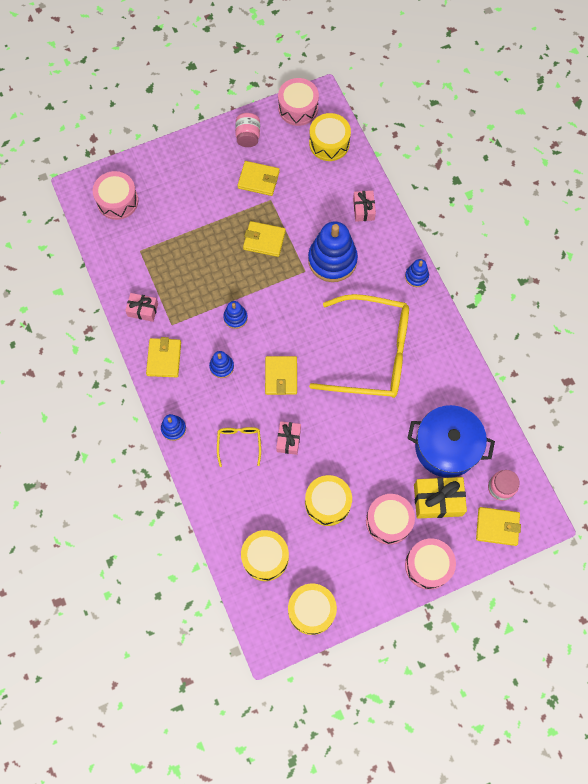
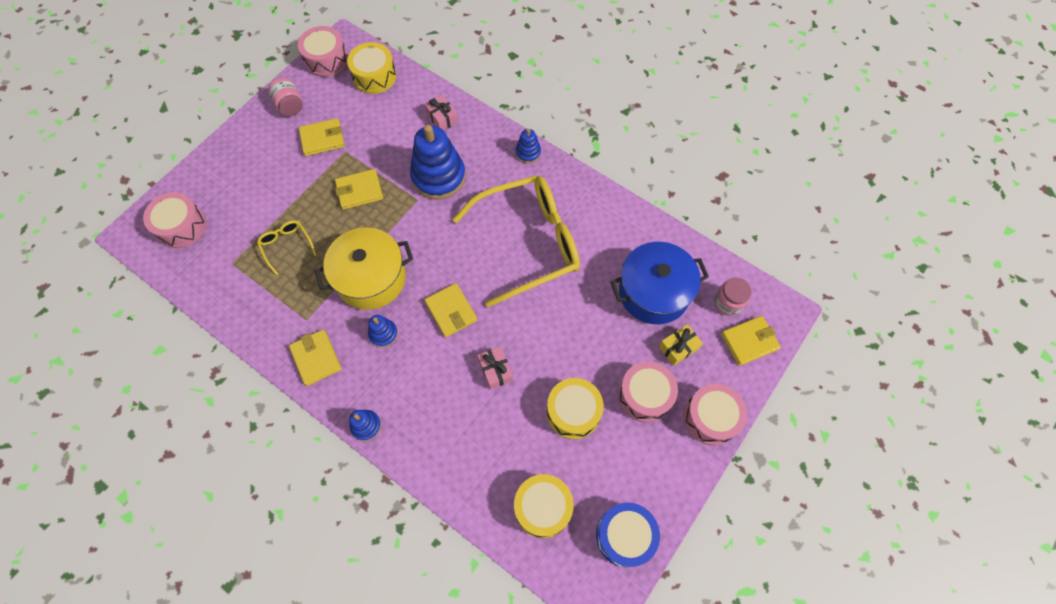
camera: 30 degrees left, 5 degrees down
pink gift [125,293,158,322] -> none
yellow glasses [217,427,261,467] -> yellow glasses moved to [257,220,317,275]
blue stacking toy [223,301,248,329] -> yellow pot [315,227,413,310]
yellow drum [288,584,337,635] -> blue drum [596,503,660,567]
yellow gift [414,477,467,519] -> yellow gift [659,324,703,366], size x0.62

